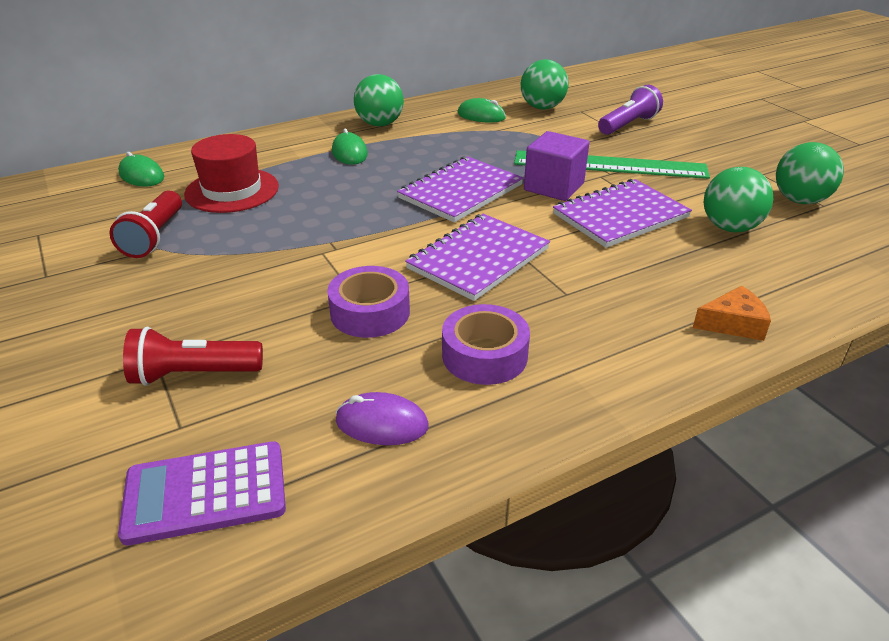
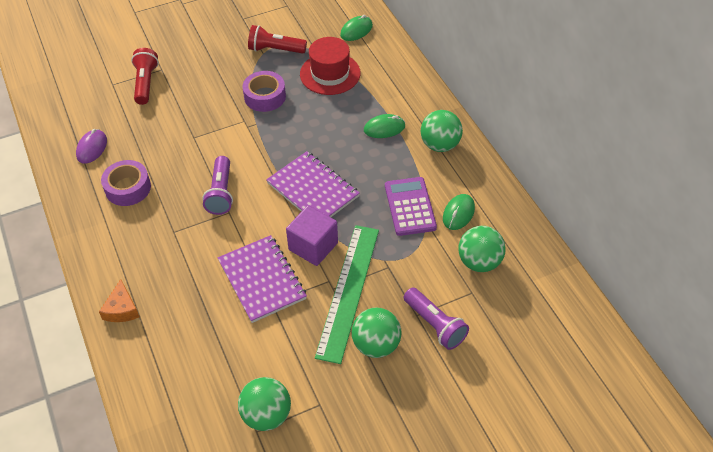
camera: 95 degrees right, 15 degrees up
purple calculator [118,441,286,546] -> purple calculator moved to [385,177,437,236]
purple tape [327,266,410,338] -> purple tape moved to [242,71,286,112]
purple notebook [405,214,550,301] -> purple flashlight [202,156,233,215]
green ball [704,167,773,232] -> green ball moved to [352,308,402,358]

